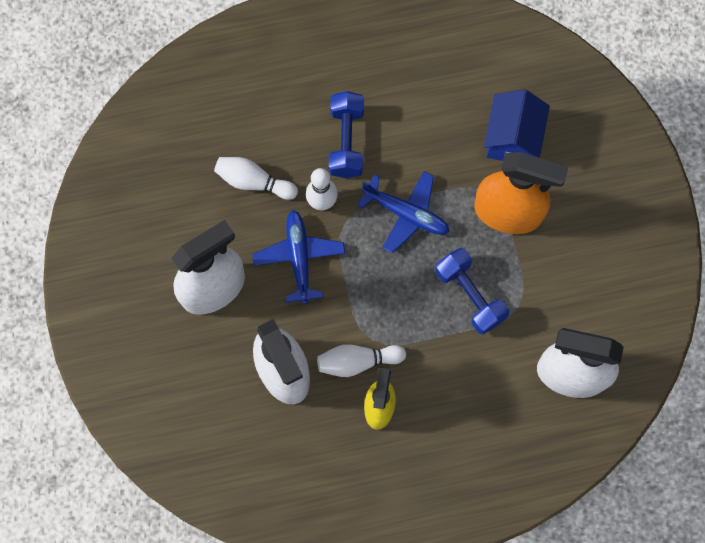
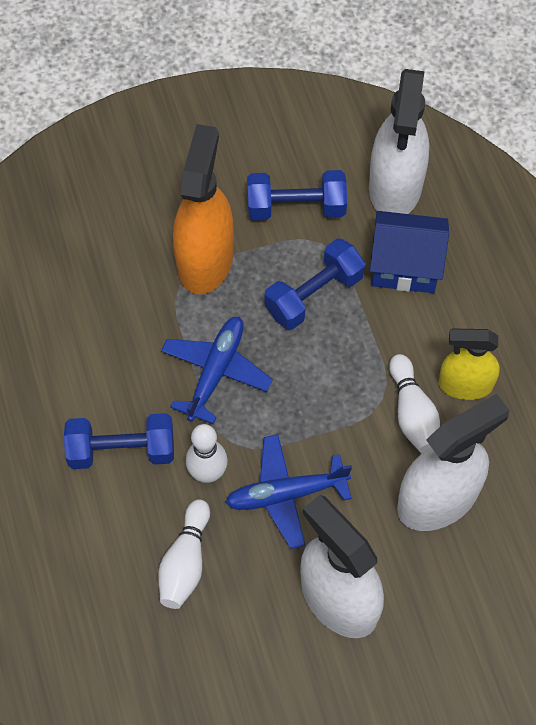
camera: 95 degrees left, 10 degrees down
blue house [484,89,550,161] -> blue house moved to [370,211,449,293]
none -> blue dumbbell [247,170,347,221]

